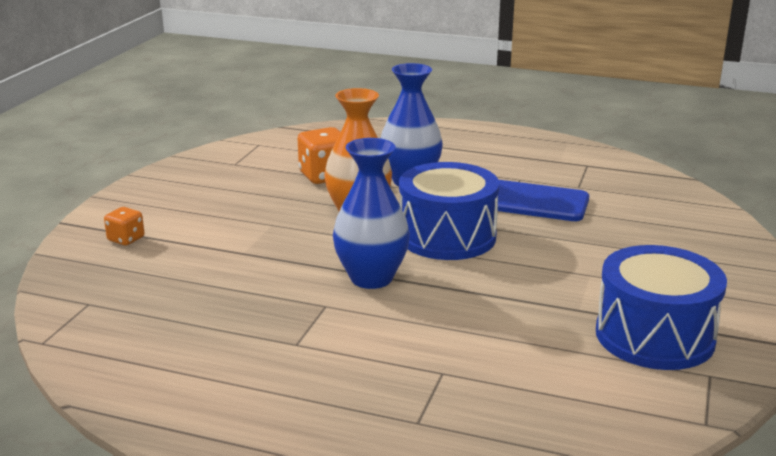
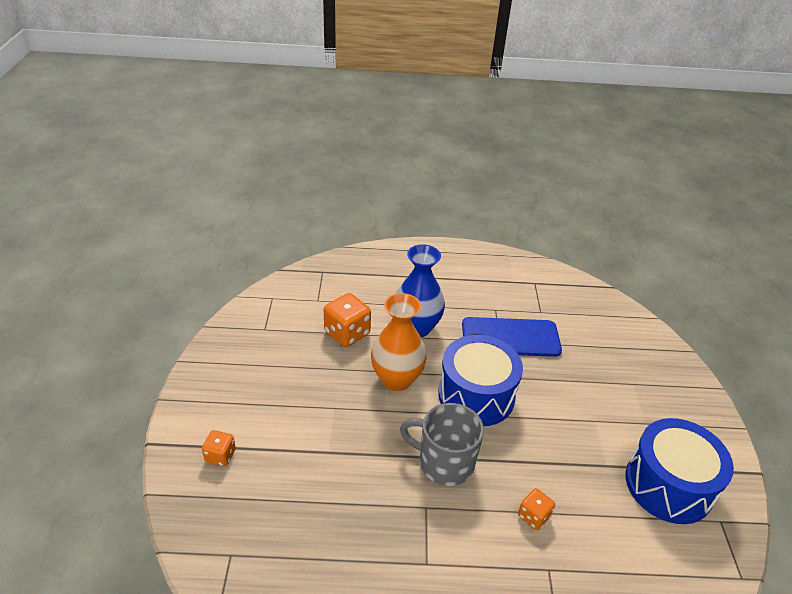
camera: 20 degrees left, 15 degrees up
blue vase [333,138,410,289] -> grey mug [400,403,484,486]
none -> orange dice [518,488,555,530]

